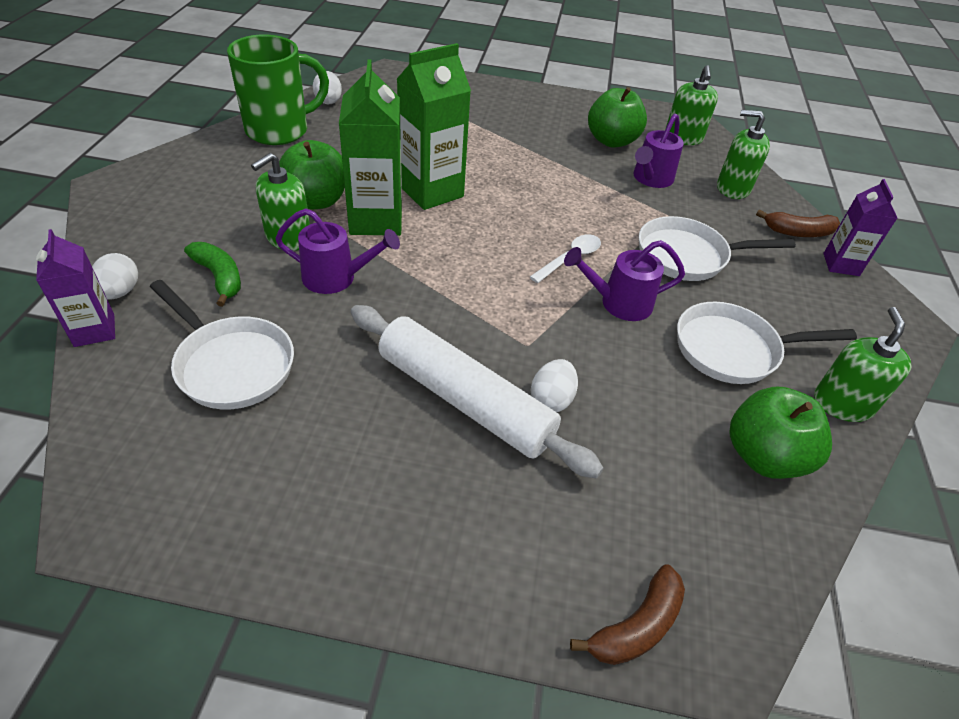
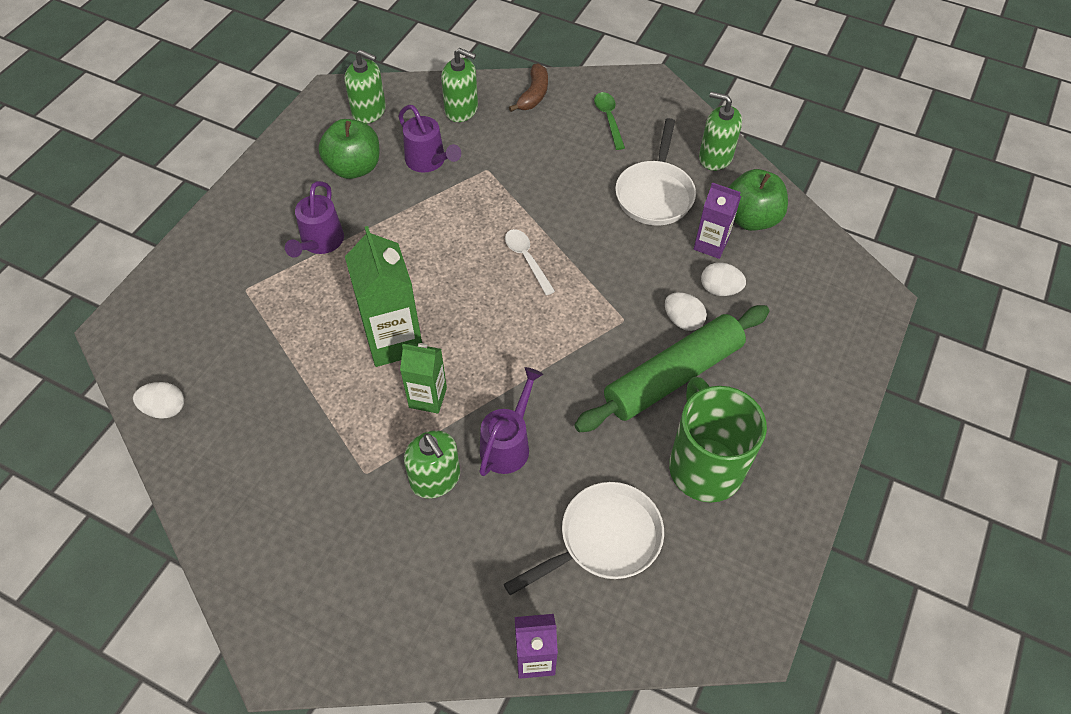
camera: 70 degrees left, 10 degrees up
white egg [92,253,138,300] -> white egg moved to [701,262,746,296]
green banana [184,242,241,307] -> none
green mug [227,34,329,145] -> green mug moved to [669,377,767,502]
green apple [279,140,345,209] -> none
green carton [339,59,402,236] -> green carton [400,343,447,414], size x0.60
white rolling pin [351,305,604,478] -> green rolling pin [574,305,770,432]
purple watering can [564,240,685,321] -> purple watering can moved to [285,181,344,257]
brown banana [570,564,685,665] -> none
white pan [639,216,796,281] -> none
green soap dispenser [717,110,770,199] -> green soap dispenser turned 105 degrees counterclockwise [441,48,478,122]
purple carton [823,179,897,276] -> purple carton moved to [694,182,741,259]
none -> green spoon [594,92,625,150]

